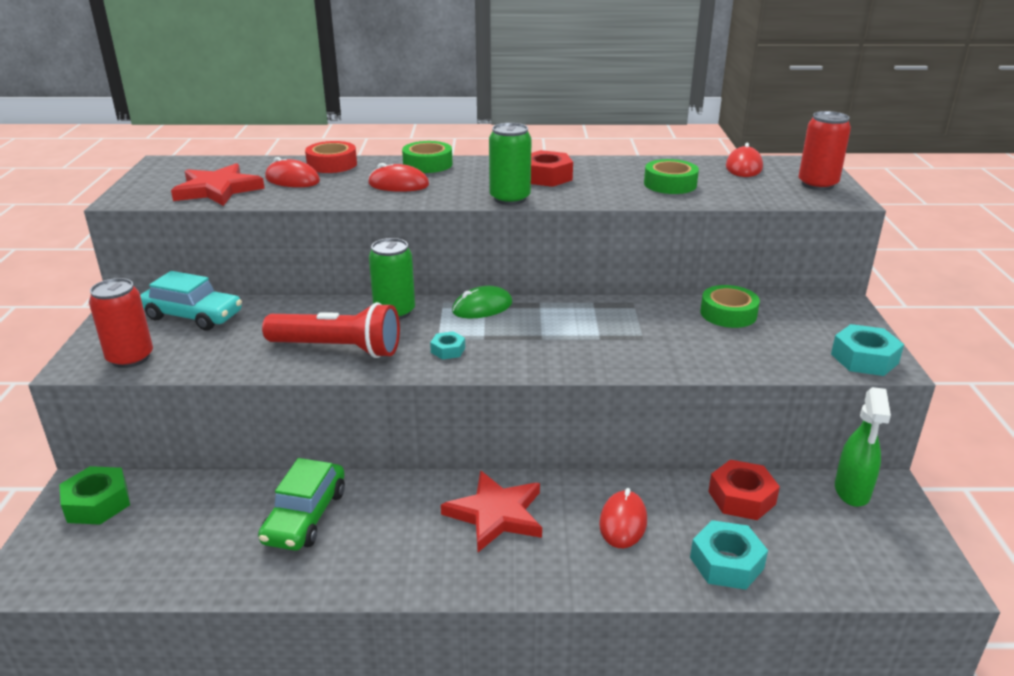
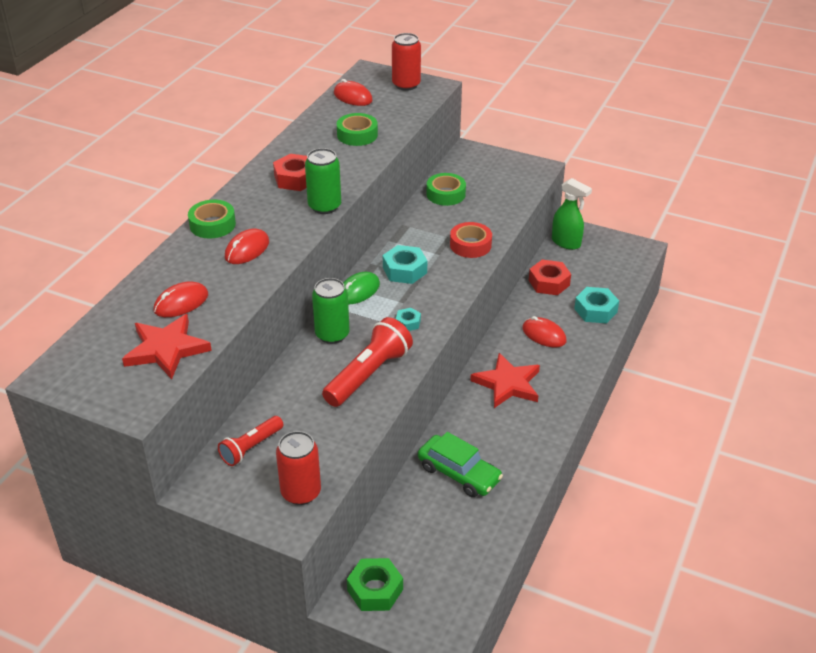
camera: 65 degrees left, 10 degrees up
turquoise car [140,271,242,330] -> red flashlight [218,416,284,466]
red tape [305,141,357,173] -> red tape moved to [450,222,492,258]
green mouse [452,286,512,318] -> green mouse turned 45 degrees clockwise [343,272,380,304]
turquoise nut [831,324,904,376] -> turquoise nut moved to [383,245,427,284]

